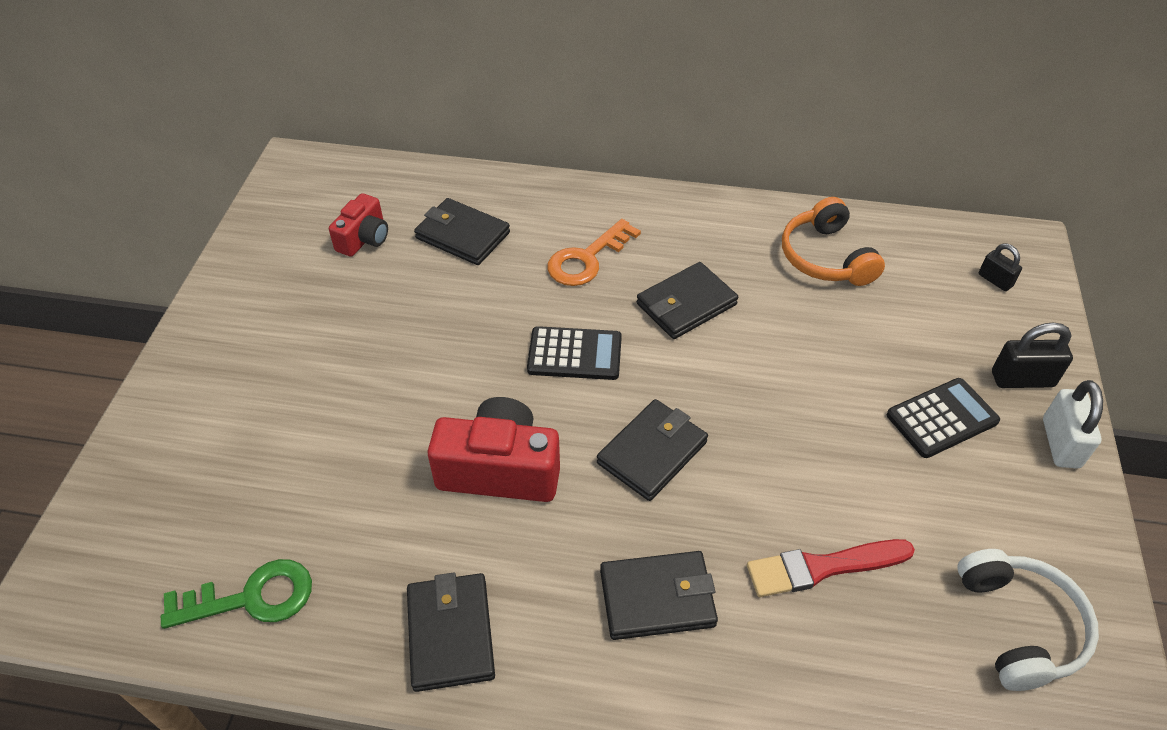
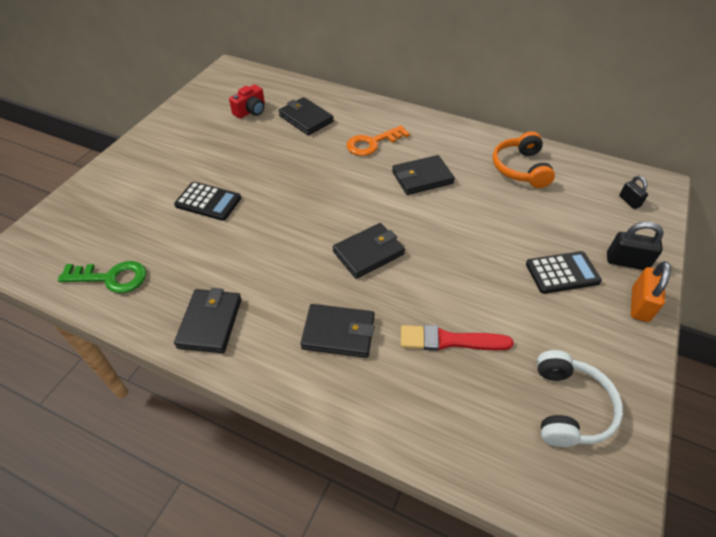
camera: 15 degrees right, 0 degrees up
red camera [428,397,560,502] -> none
black calculator [527,326,622,380] -> black calculator moved to [174,182,241,221]
white padlock [1043,380,1103,469] -> orange padlock [631,261,671,322]

